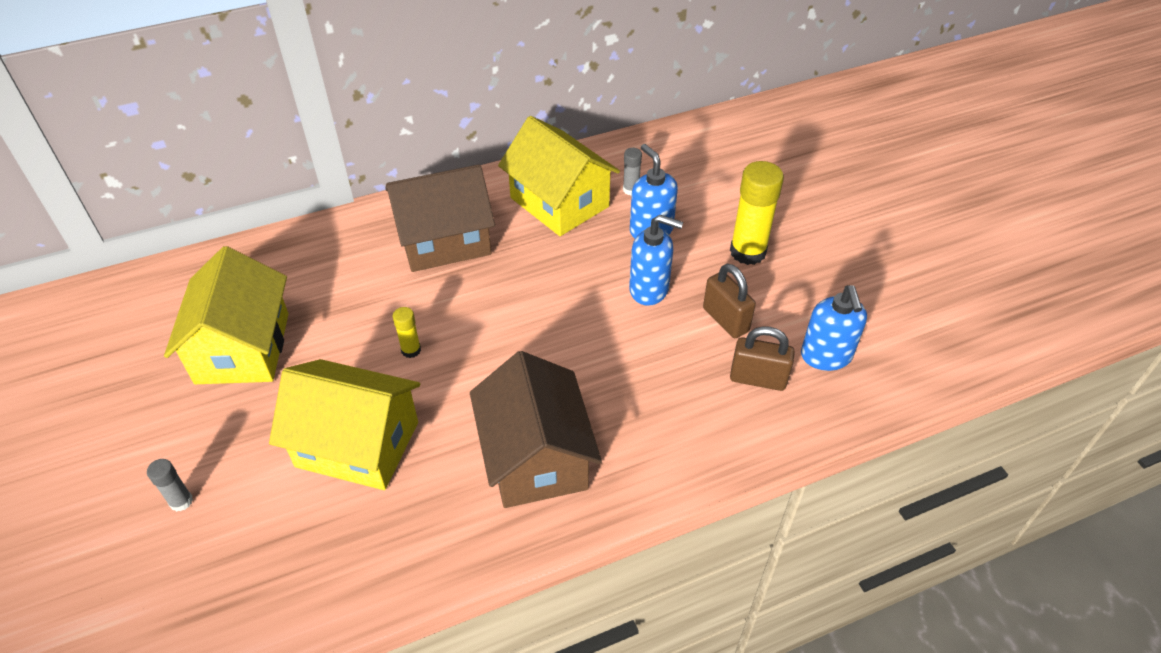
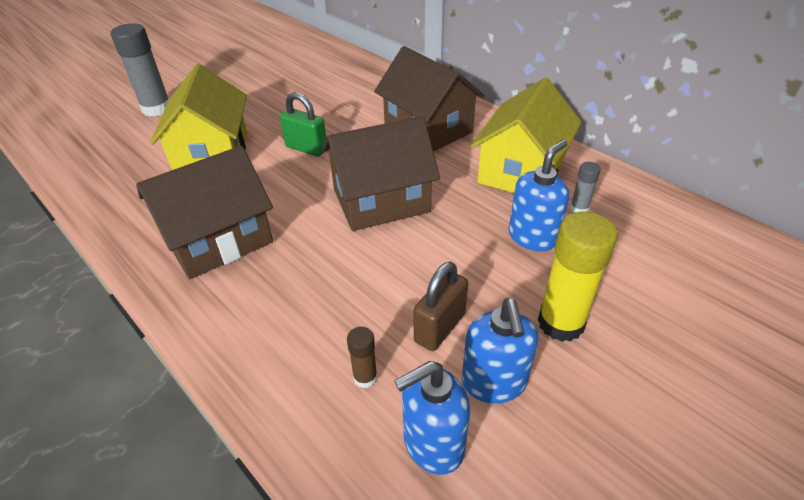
camera: 70 degrees right, 5 degrees down
grey glue stick [147,459,193,512] -> grey glue stick [111,23,169,116], size x2.03
yellow house [164,246,289,384] -> none
yellow glue stick [393,307,421,358] -> green padlock [280,92,326,157]
blue soap dispenser [629,215,683,306] -> blue soap dispenser moved to [462,298,538,404]
brown padlock [730,326,795,391] -> brown glue stick [347,327,377,388]
none -> brown house [322,116,440,231]

